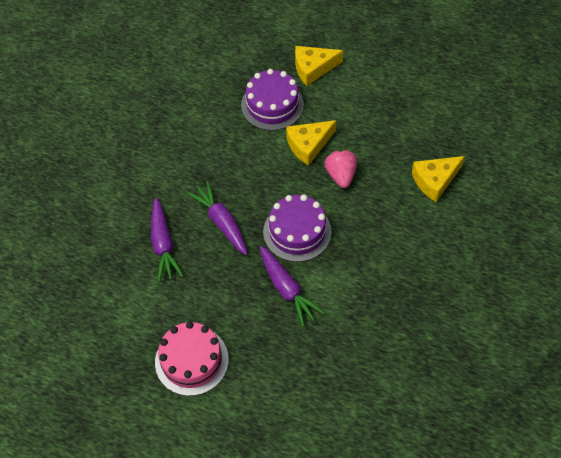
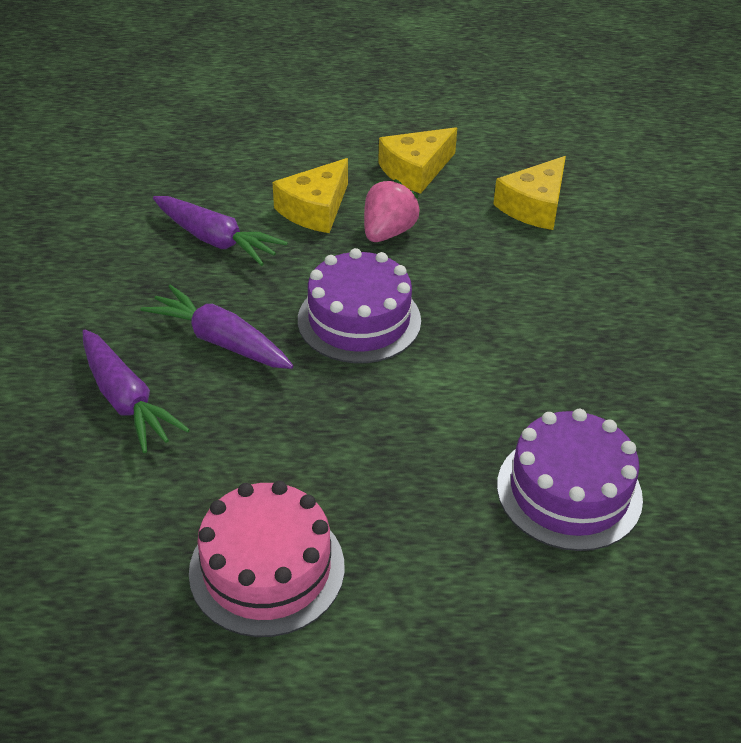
camera: 25 degrees left, 15 degrees down
purple cake [241,69,304,131] -> purple cake moved to [497,409,643,551]
purple carrot [259,246,325,327] -> purple carrot moved to [153,196,288,266]
yellow cheese [295,46,343,86] -> yellow cheese moved to [378,127,457,194]
pink strawberry [324,150,358,188] -> pink strawberry turned 60 degrees clockwise [364,179,420,242]

